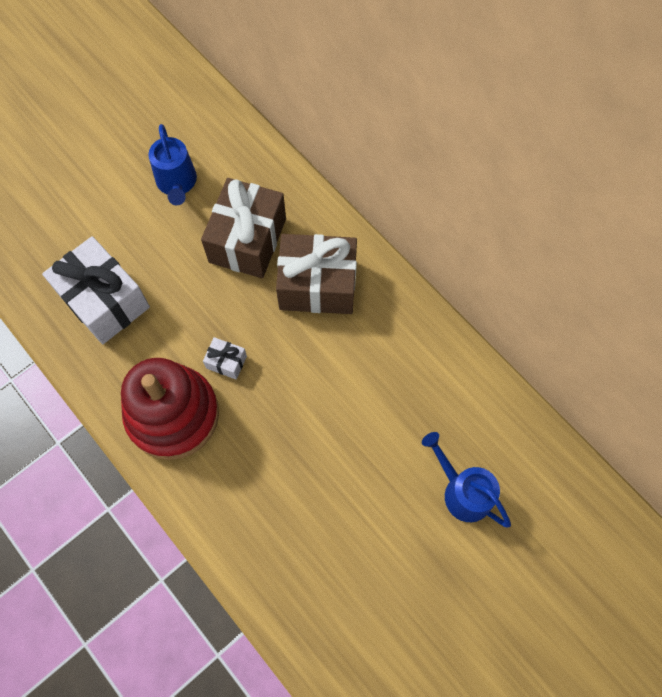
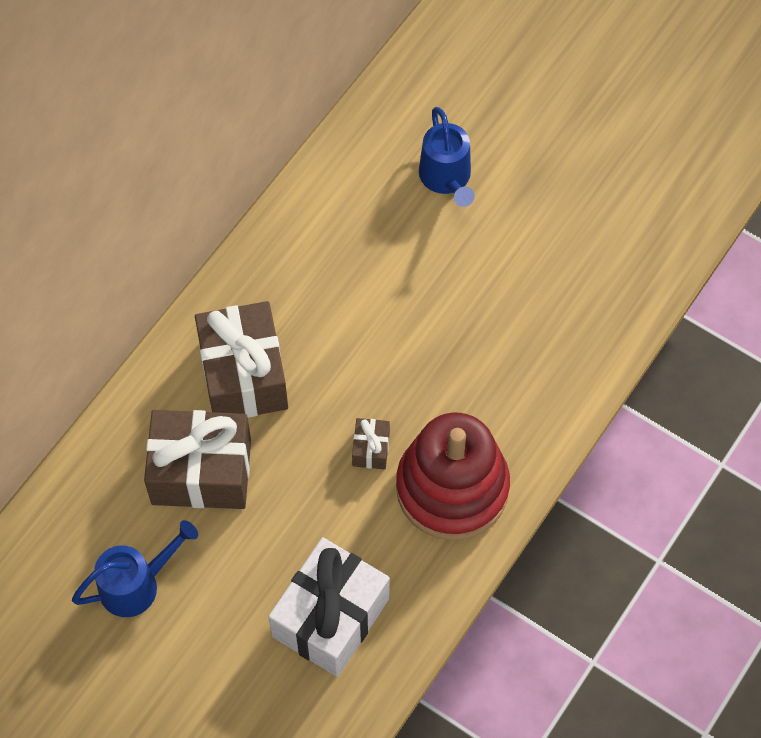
camera: 105 degrees left, 5 degrees down
white gift [203,337,247,380] -> brown gift [352,418,390,469]
blue watering can [422,432,511,527] -> blue watering can turned 45 degrees counterclockwise [419,107,475,207]

